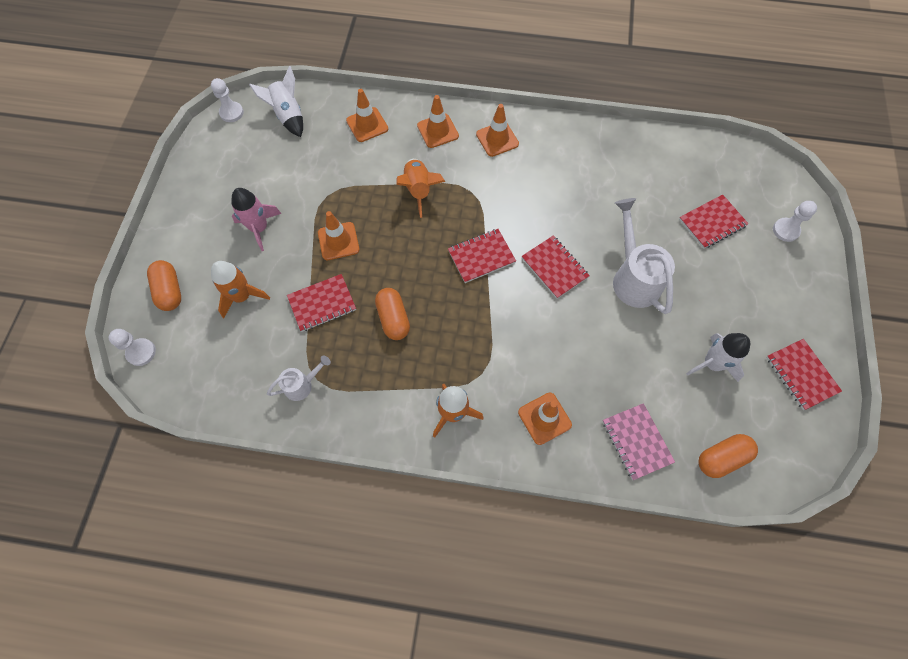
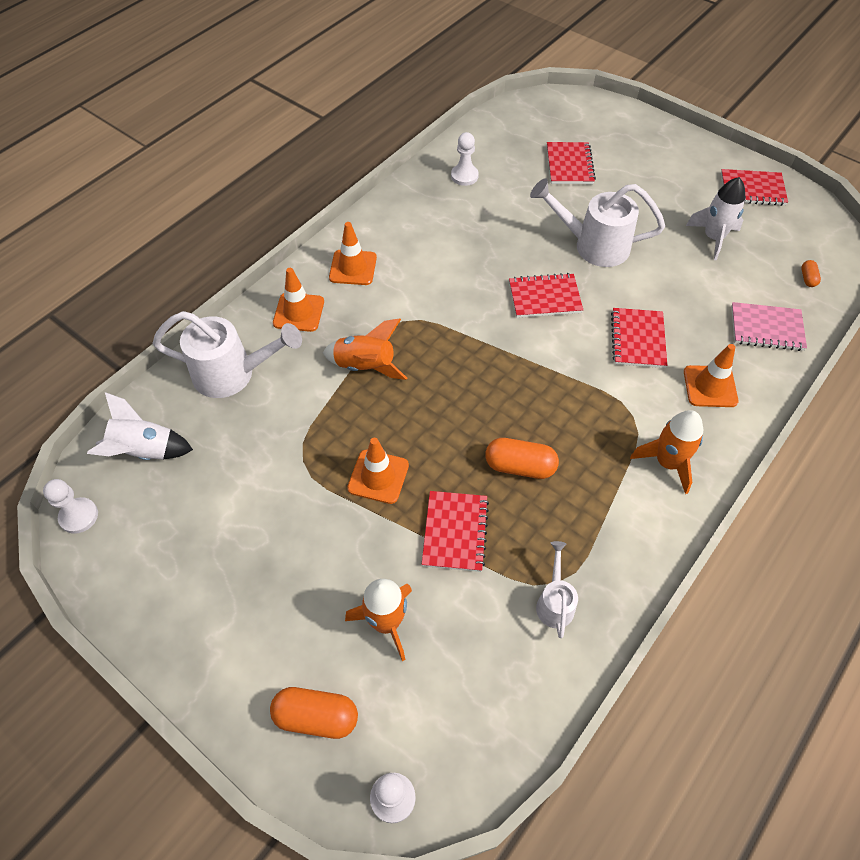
camera: 60 degrees left, 10 degrees down
pink rocket [231,188,281,251] -> none
orange traffic cone [346,89,388,142] -> white watering can [153,311,302,398]
red notebook [448,229,516,283] -> red notebook moved to [611,308,667,368]
orange capsule [698,434,758,478] -> orange capsule [801,260,821,287], size x0.51
white pawn [773,201,817,242] -> white pawn moved to [451,132,479,186]

